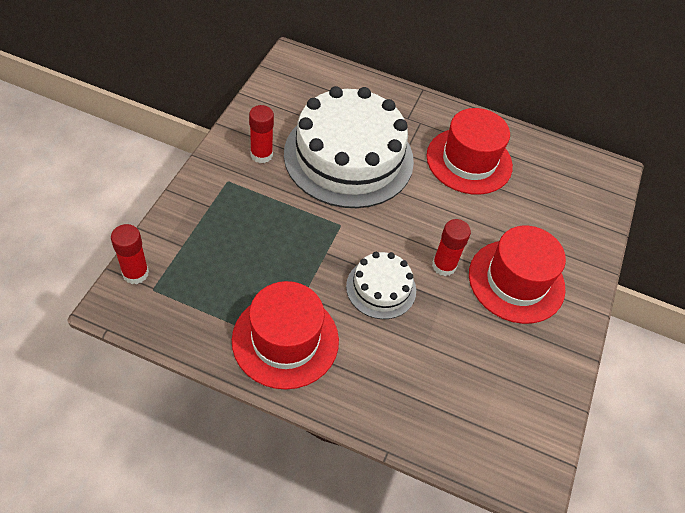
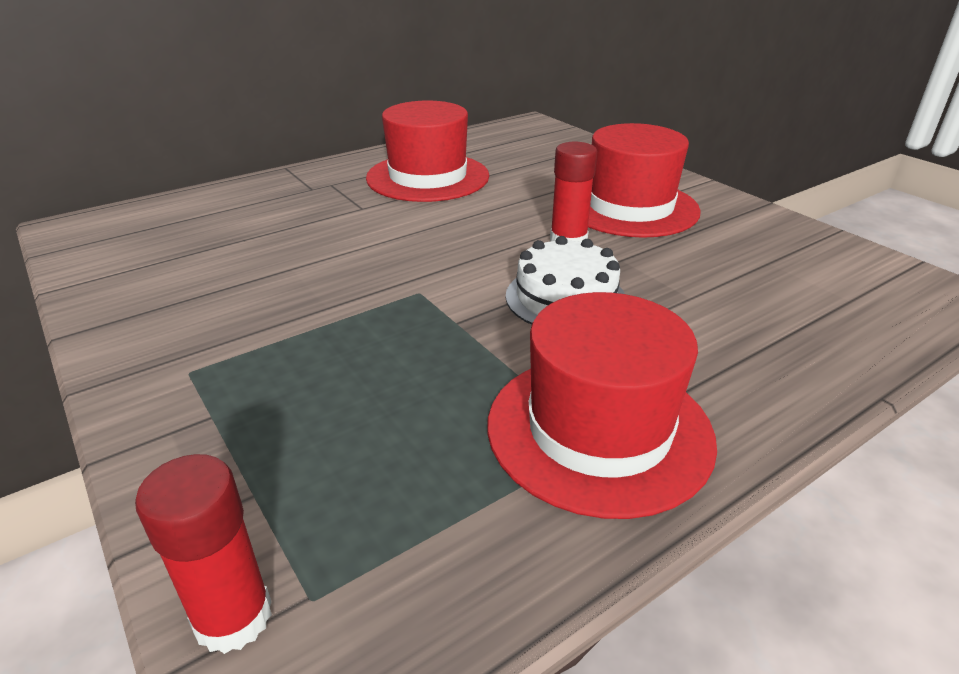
camera: 50 degrees left, 20 degrees down
red glue stick [249,105,274,163] -> none
white cake [284,86,414,208] -> none

